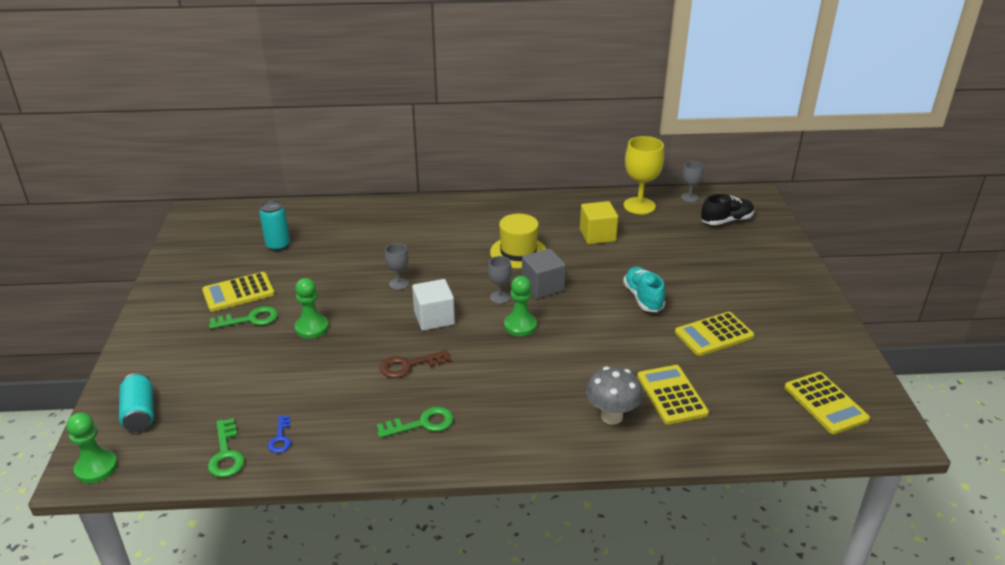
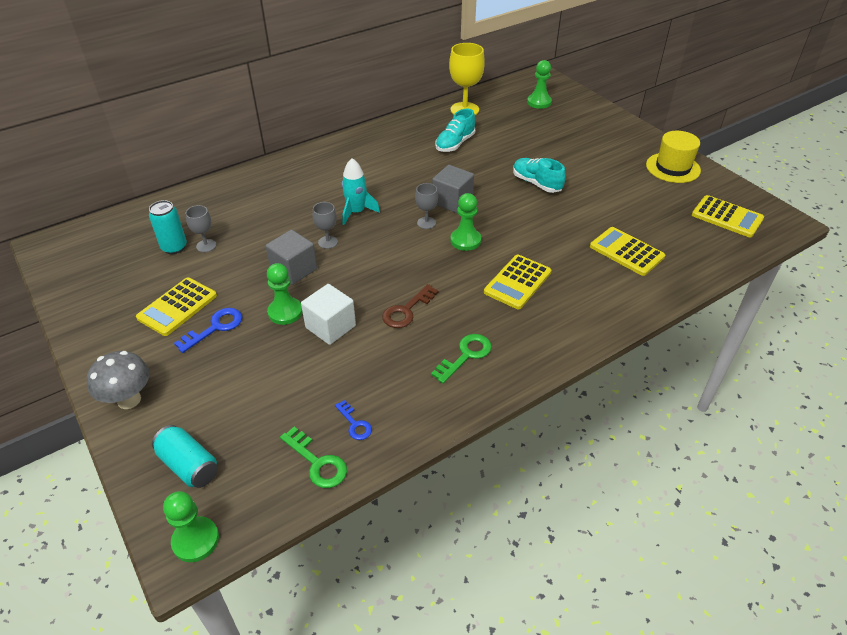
camera: 30 degrees left, 10 degrees up
green key [209,306,278,329] -> blue key [174,308,242,353]
white cube [412,279,455,331] -> white cube moved to [301,284,356,345]
yellow hat [490,214,546,269] -> yellow hat moved to [646,131,701,183]
yellow cube [580,201,618,244] -> turquoise shoe [435,109,475,152]
grey mushroom [586,367,643,425] -> grey mushroom moved to [87,351,150,409]
yellow calculator [675,312,754,356] -> yellow calculator moved to [484,254,552,309]
grey goblet [681,161,704,202] -> grey goblet moved to [185,205,216,252]
black shoe [701,194,754,225] -> green pawn [527,60,552,109]
none -> grey cube [266,230,317,285]
none -> turquoise rocket [342,158,380,225]

